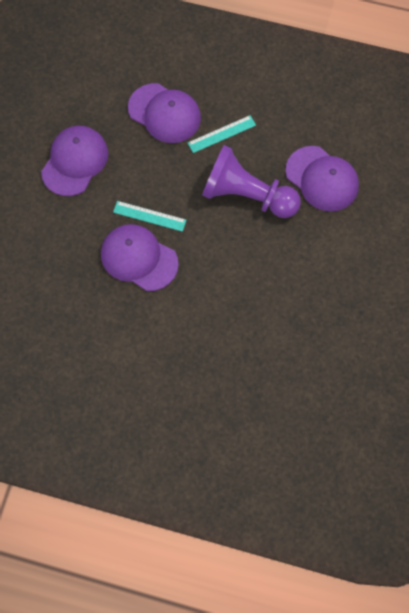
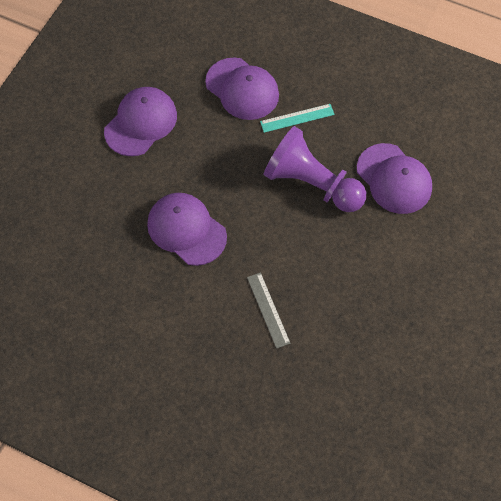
camera: 10 degrees right, 5 degrees down
turquoise ruler [113,201,186,232] -> none
none -> grey ruler [247,272,291,349]

